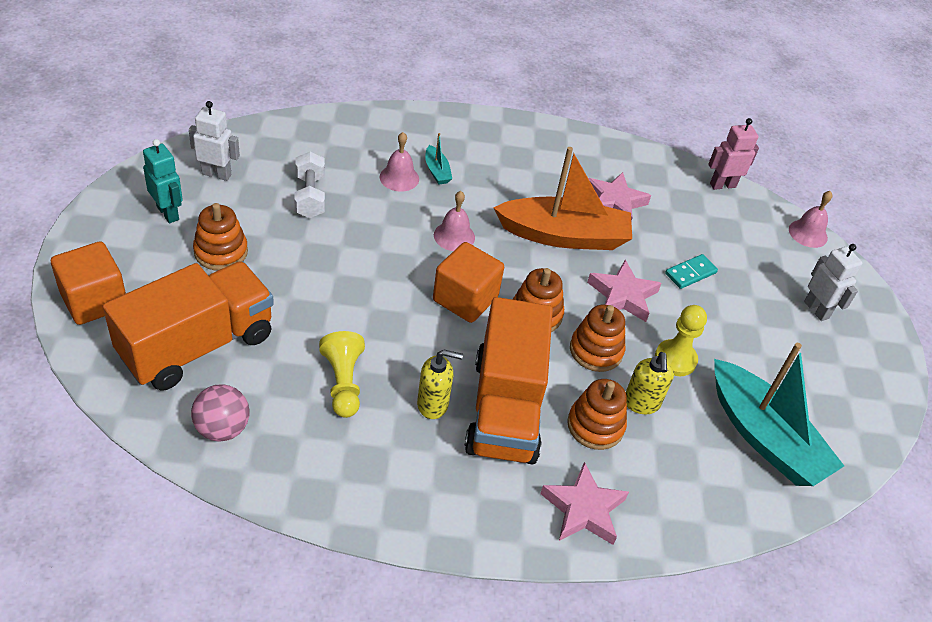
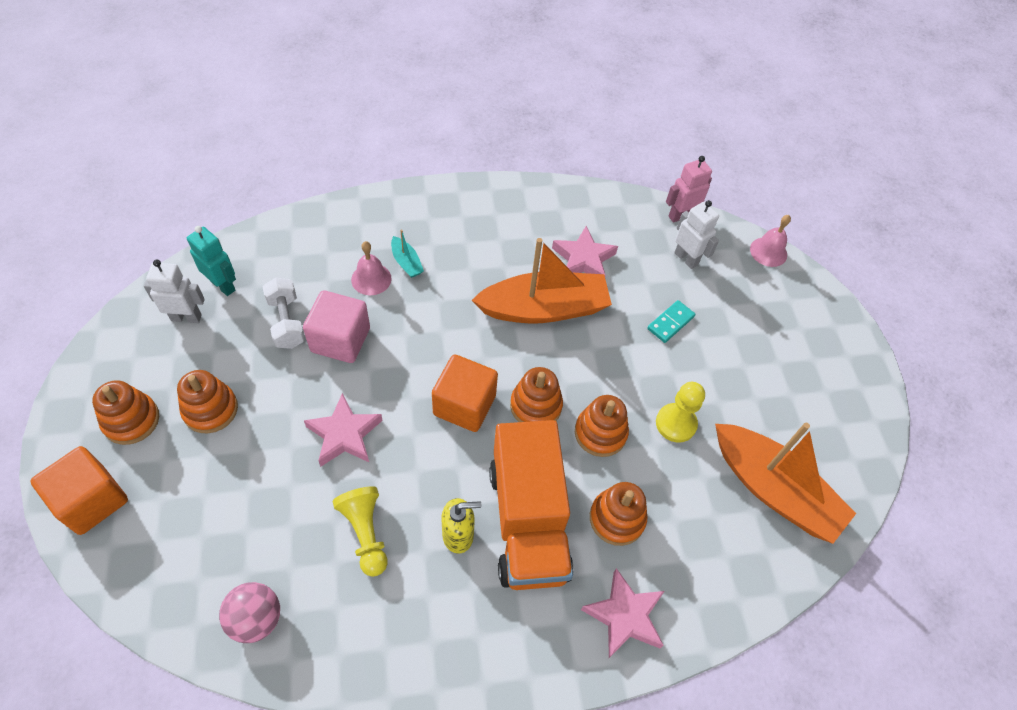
camera: 10 degrees left, 10 degrees up
orange truck [103,261,274,391] -> none
turquoise robot [143,139,183,223] -> turquoise robot moved to [187,226,236,296]
pink bell [434,191,475,251] -> none
pink star [587,260,662,322] -> pink star moved to [304,393,383,467]
yellow soap dispenser [626,352,674,414] -> none
turquoise boat [714,343,844,486] -> orange boat [715,423,856,544]
white robot [804,244,862,321] -> white robot moved to [674,200,719,269]
none -> orange stacking toy [92,380,159,445]
none -> pink cube [303,290,370,363]

